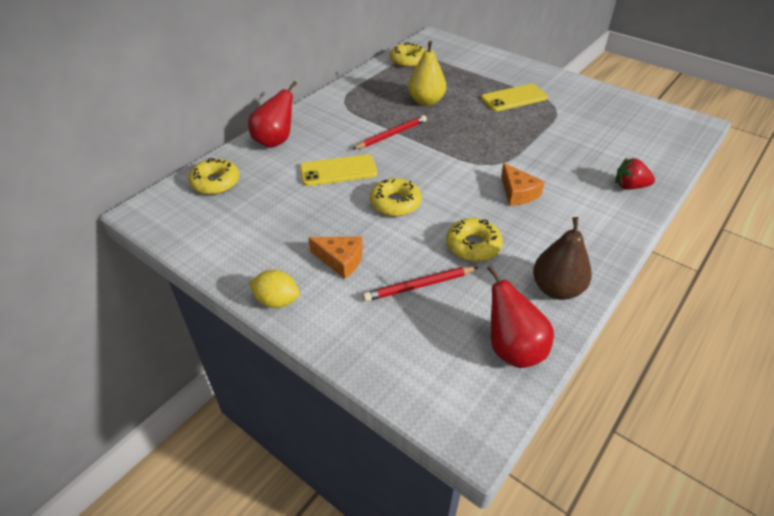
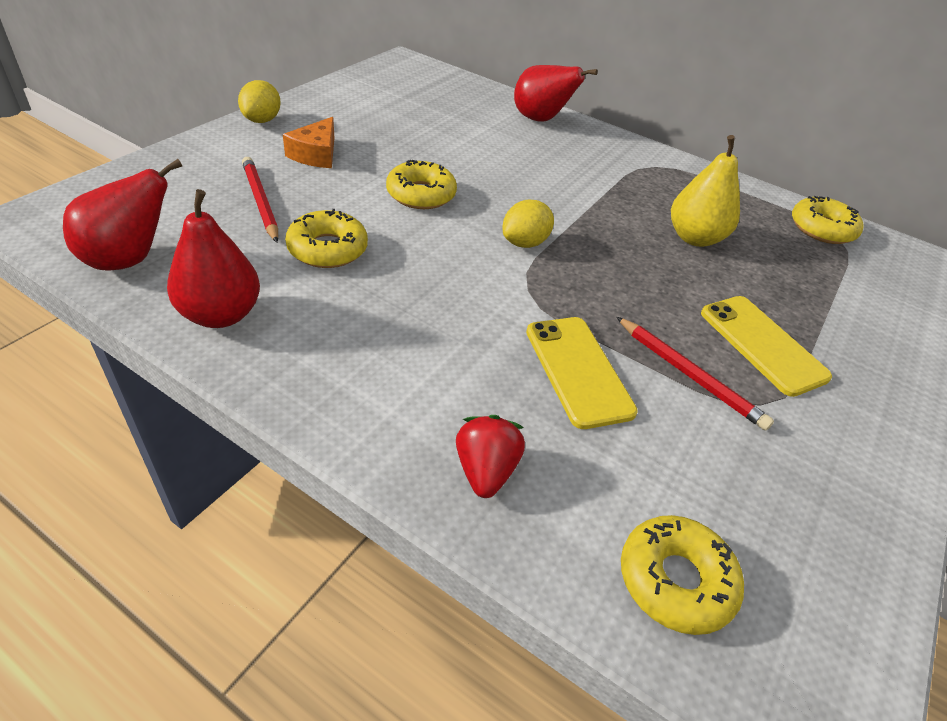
camera: 80 degrees right, 0 degrees up
yellow donut [188,158,240,195] -> yellow donut moved to [621,515,744,635]
yellow phone [300,154,377,186] -> yellow phone moved to [526,317,638,429]
red pencil [353,115,427,149] -> red pencil moved to [616,317,774,431]
orange cheese [501,163,545,206] -> none
brown pear [533,217,592,300] -> red pear [167,189,260,328]
none -> yellow lemon [503,200,554,248]

